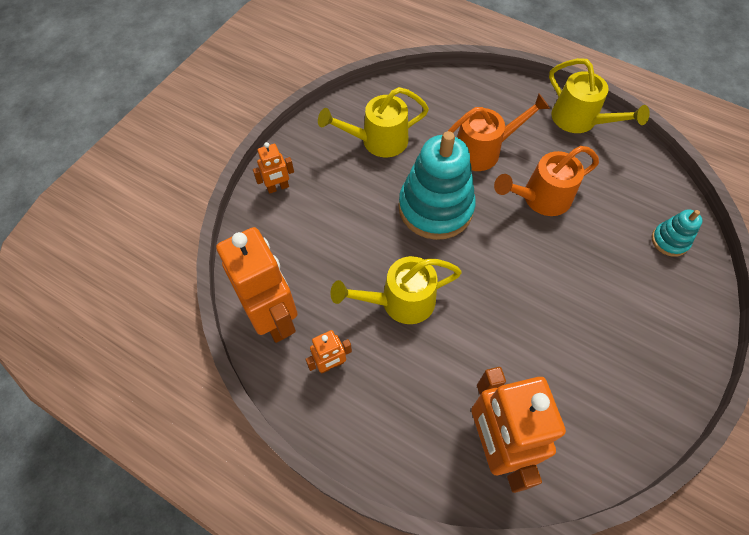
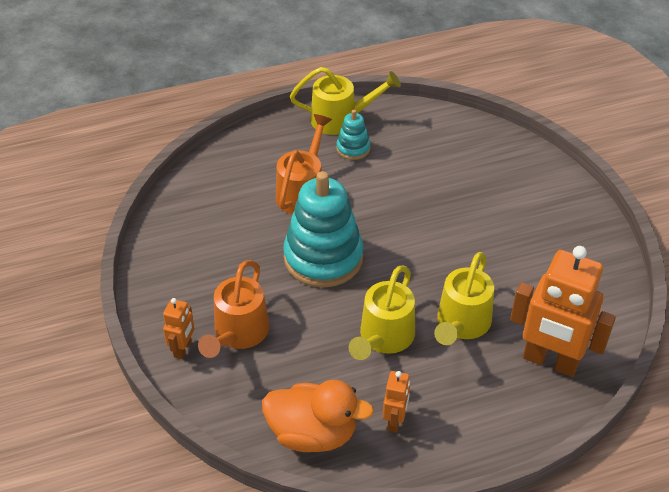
camera: 50 degrees left, 15 degrees down
orange robot [216,227,297,343] -> orange duck [262,380,374,452]
yellow watering can [318,87,429,158] -> yellow watering can moved to [434,252,494,345]
orange watering can [494,146,599,216] -> orange watering can moved to [198,260,269,358]
turquoise stacking toy [652,209,702,257] -> turquoise stacking toy moved to [336,110,370,160]

